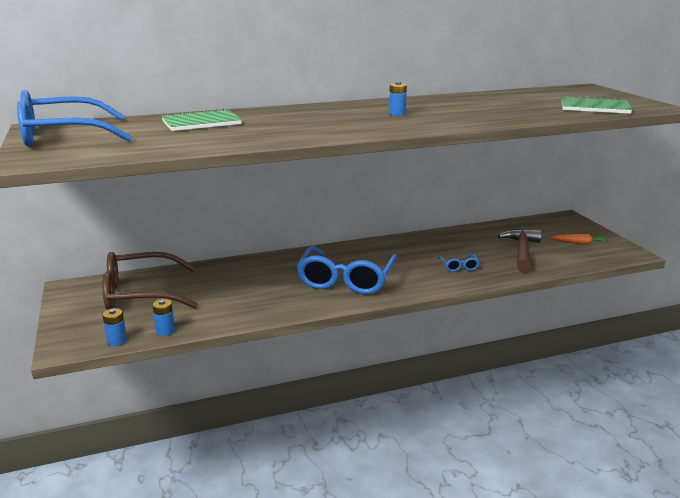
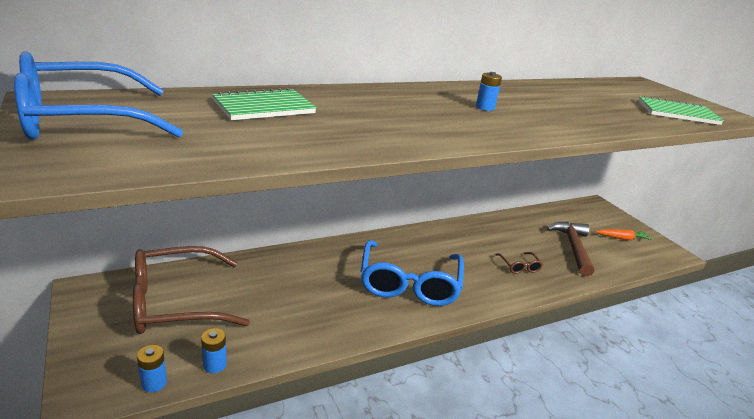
camera: 10 degrees left, 5 degrees up
blue glasses [438,254,480,272] -> brown glasses [495,252,543,274]

